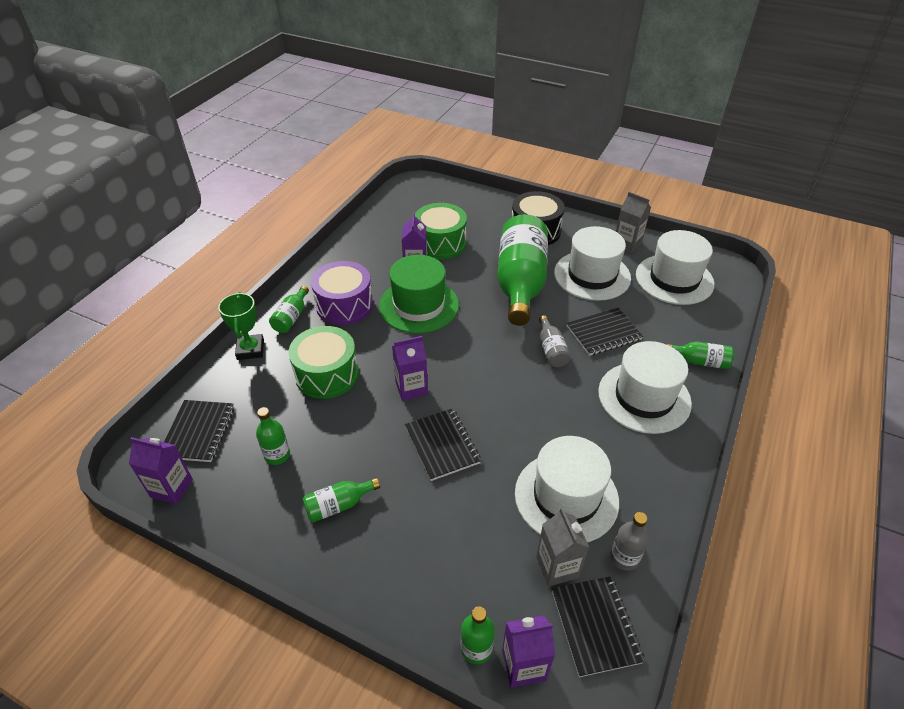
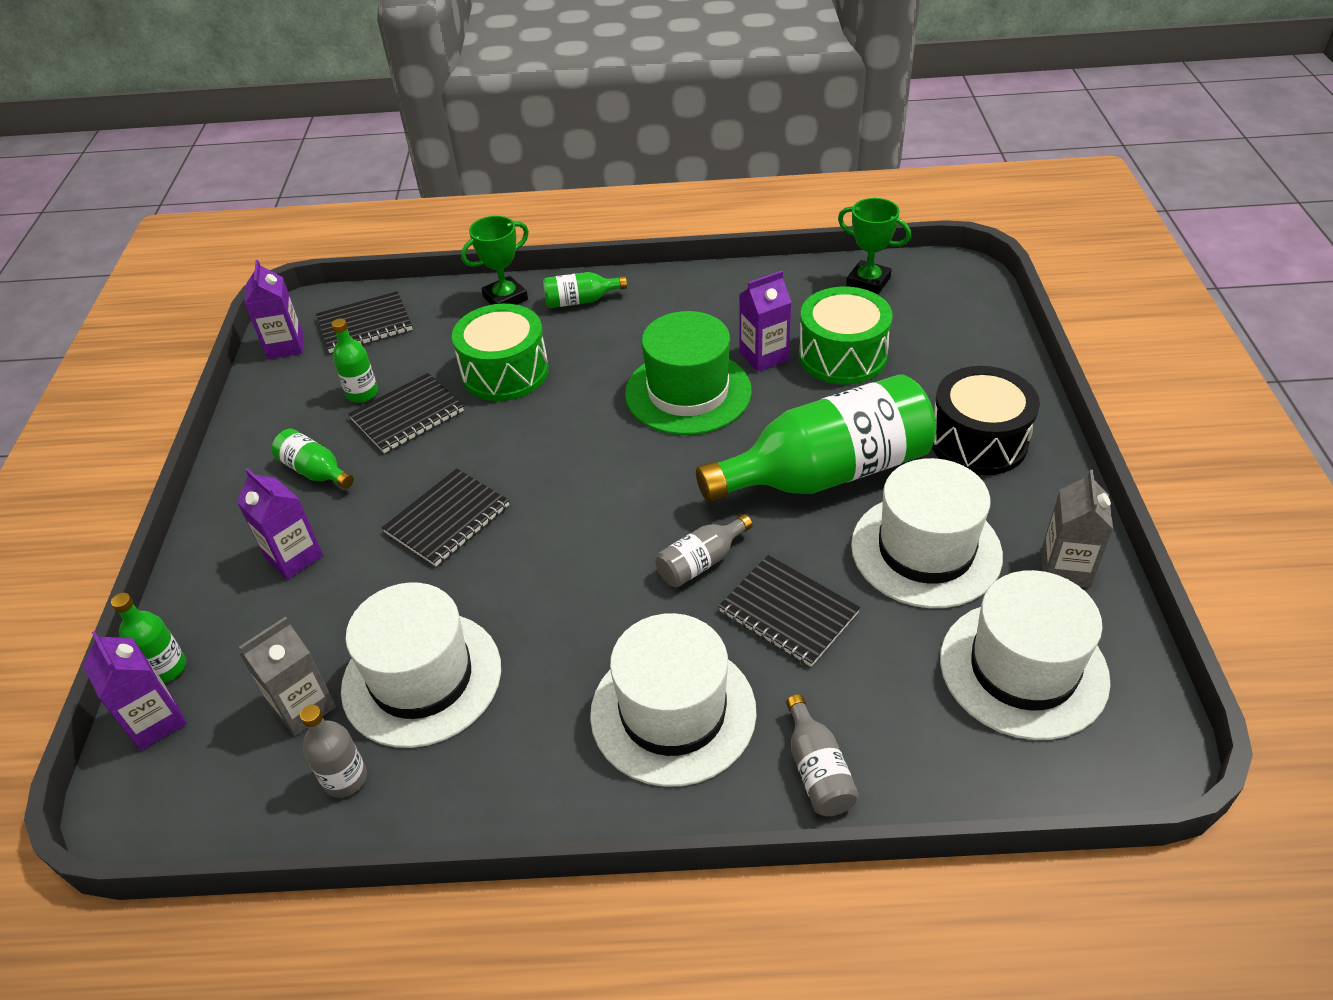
camera: 65 degrees right, 0 degrees up
purple drum [311,261,373,325] -> none
purple carton [392,336,428,401] -> purple carton moved to [237,468,323,580]
black notebook [552,576,645,677] -> black notebook moved to [348,373,464,453]
green bottle [667,341,734,369] -> grey bottle [786,694,859,816]
none -> green trophy [838,198,911,295]

